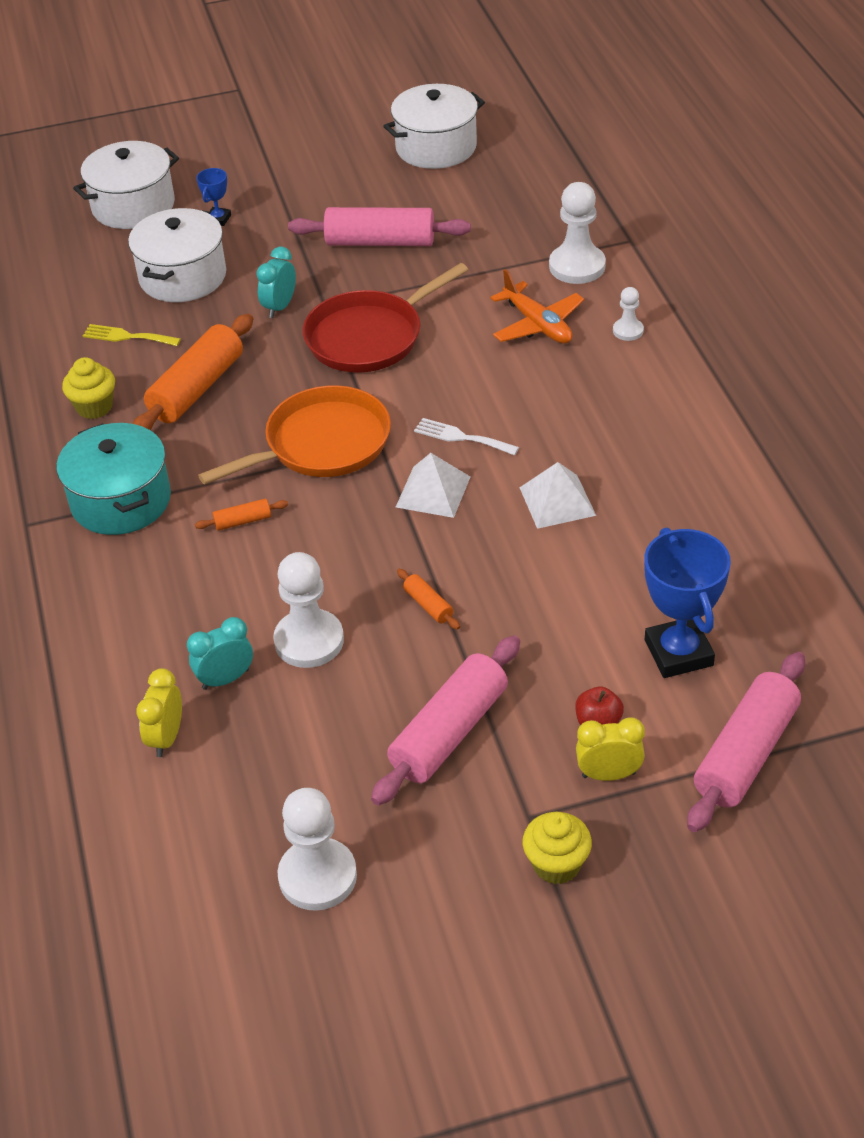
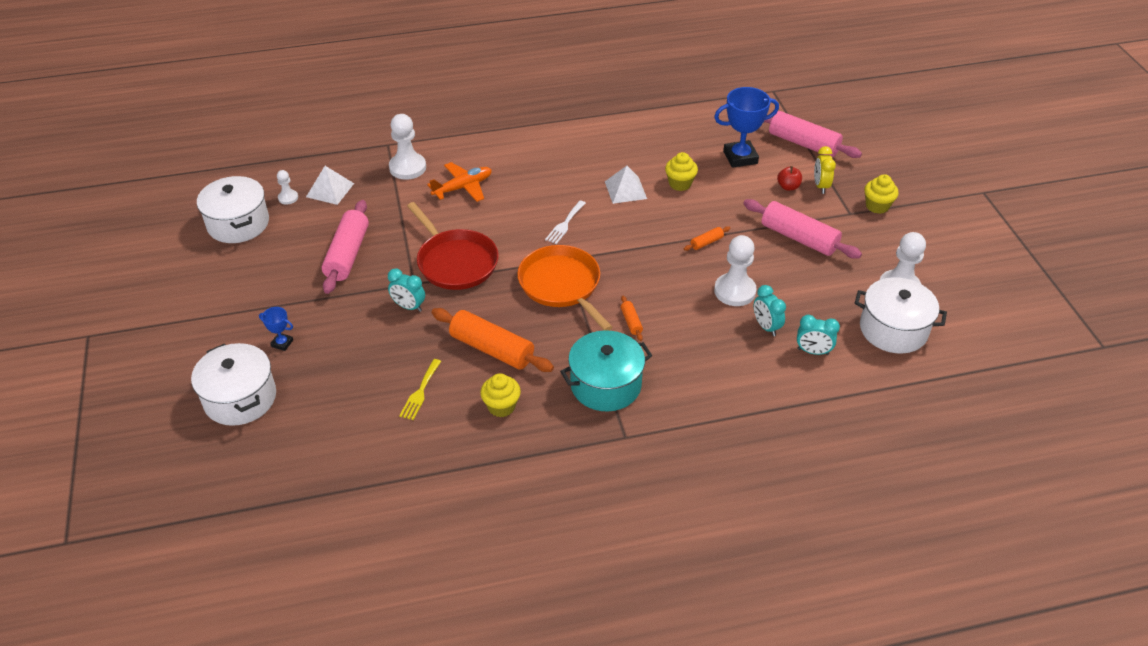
camera: 90 degrees left, 0 degrees up
white pot [128,208,226,302] -> white pot moved to [855,277,947,354]
yellow clock [136,668,182,757] -> turquoise clock [797,315,840,355]
white pyramid [396,453,470,518] -> white pyramid moved to [306,166,354,205]
white pawn [613,287,644,341] -> white pawn moved to [277,170,298,205]
none -> yellow cupcake [665,152,698,191]

